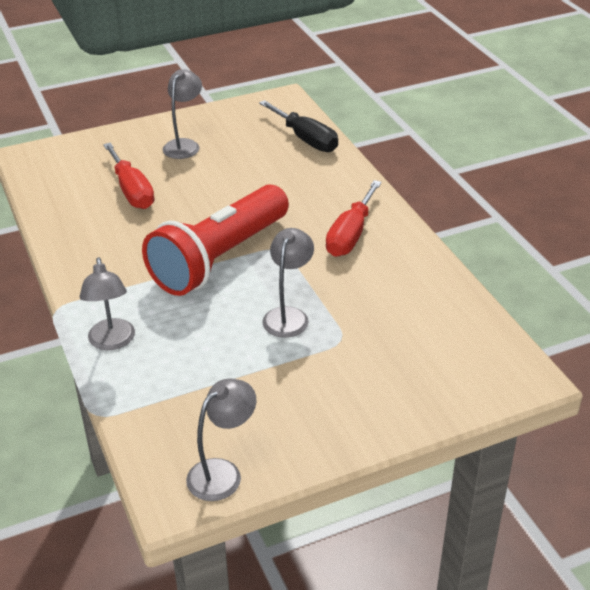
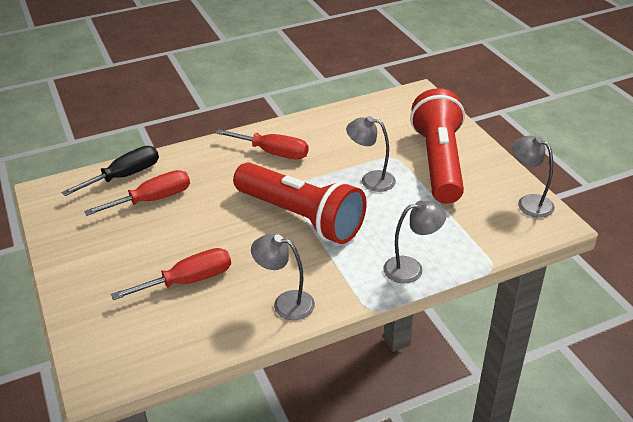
camera: 90 degrees left, 0 degrees up
grey lamp [163,69,202,159] -> grey lamp moved to [251,234,315,320]
none -> red screwdriver [84,170,190,216]
none -> red flashlight [410,88,465,204]

